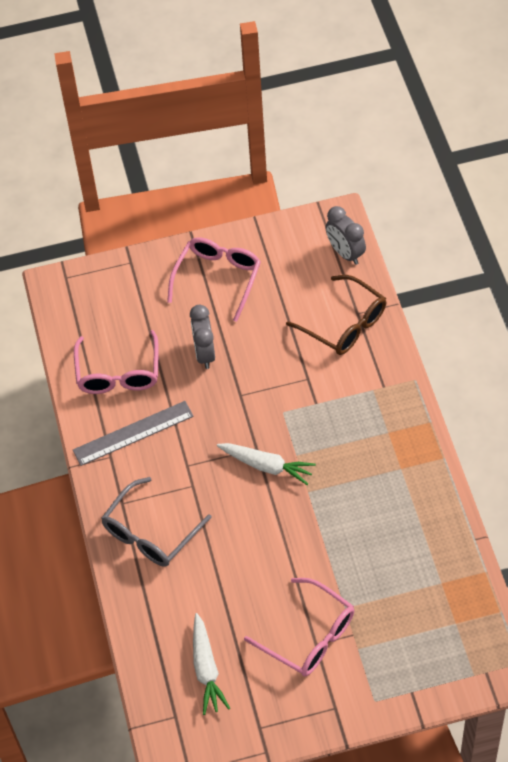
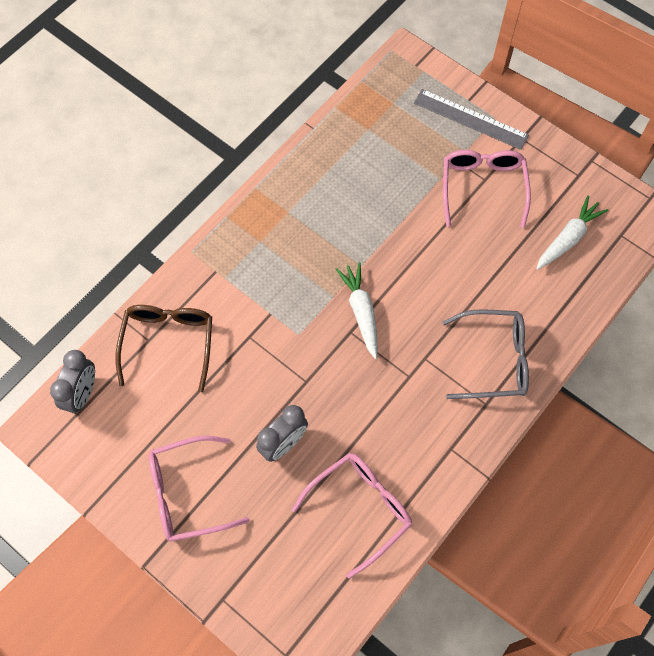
camera: 130 degrees left, 10 degrees up
grey ruler [73,401,194,466] -> grey ruler moved to [414,89,529,150]

